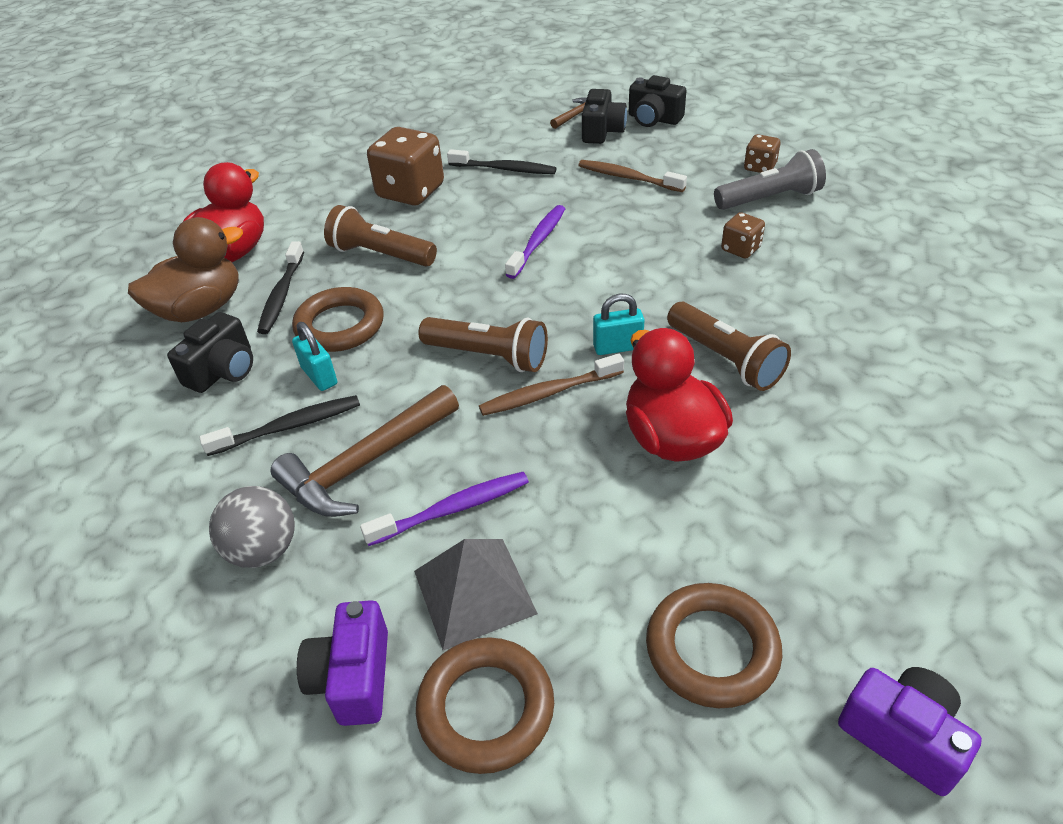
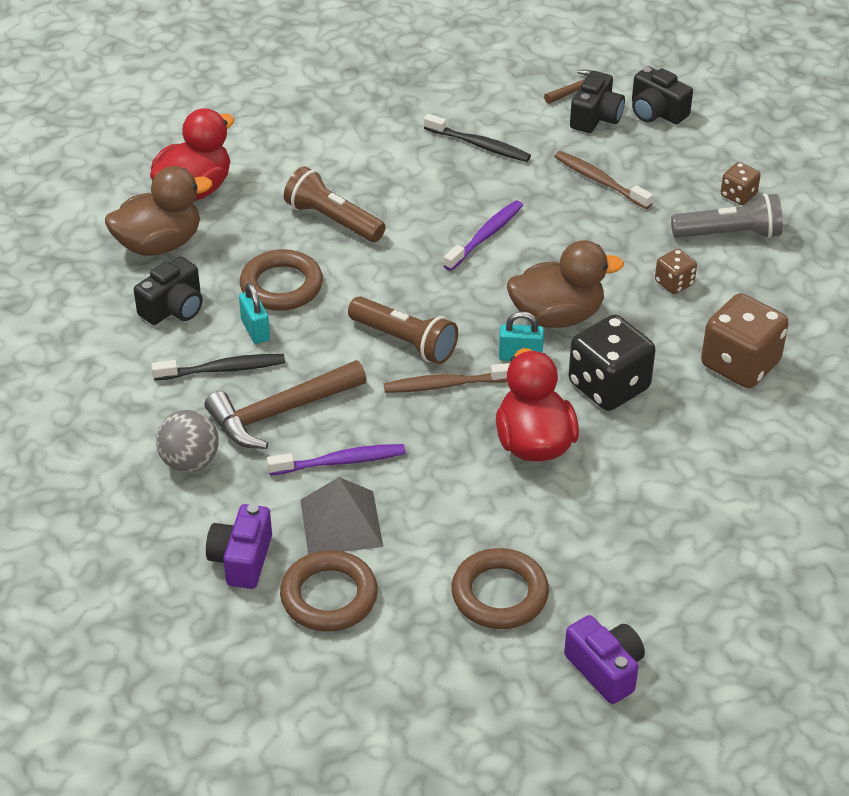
camera: 10 degrees right, 0 degrees up
black toothbrush [257,241,304,334] -> none
brown dice [367,127,444,206] -> brown dice moved to [701,293,789,388]
brown flashlight [667,302,791,391] -> black dice [569,315,655,411]
none -> brown duck [507,240,624,328]

